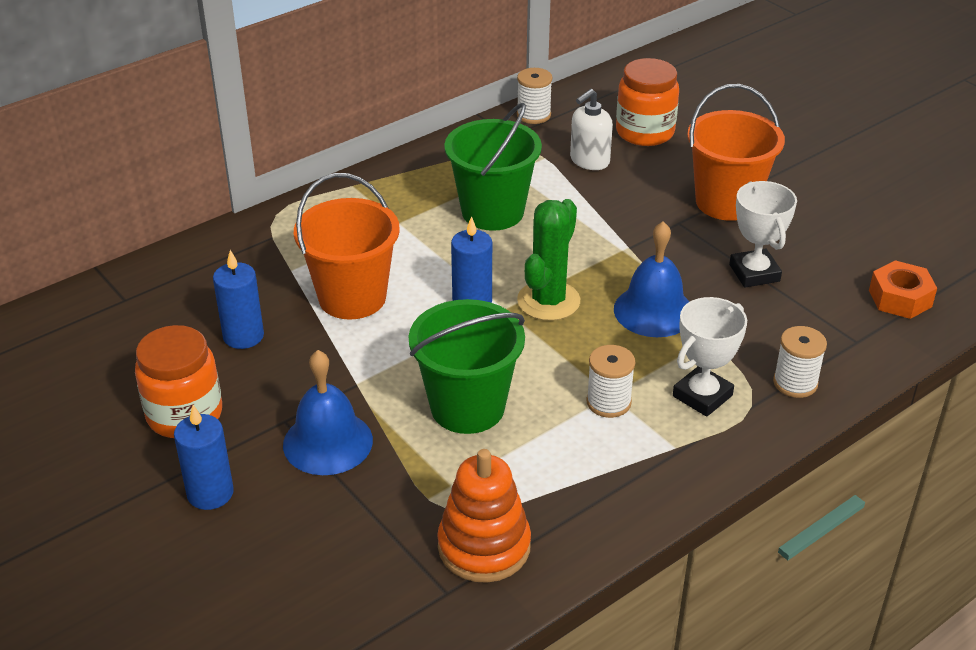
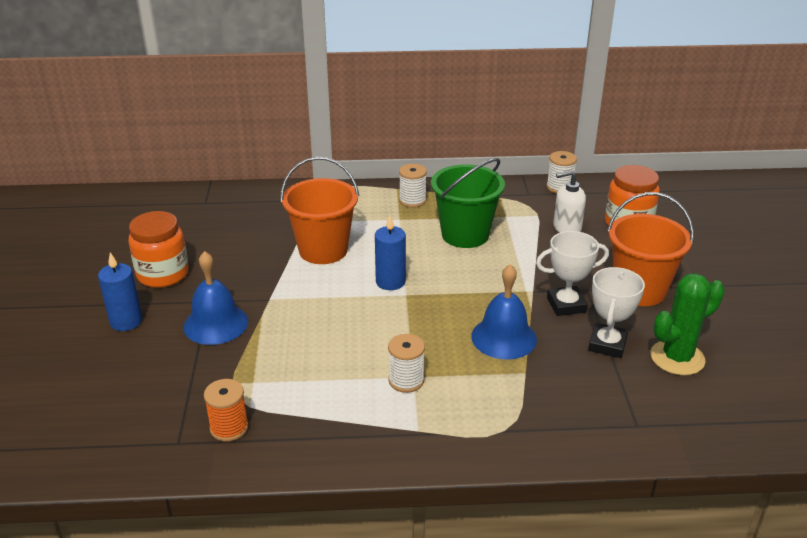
camera: 35 degrees right, 5 degrees down
blue candle [213,250,264,349] -> none
green bucket [409,299,525,434] -> none
orange stacking toy [437,449,531,583] -> orange spool [204,379,249,441]
green cactus [517,199,580,321] -> green cactus moved to [650,273,725,375]
white trophy [673,297,747,417] -> white trophy moved to [536,231,609,316]
white spool [773,326,827,398] -> white spool moved to [399,164,427,208]
orange nut [869,260,937,319] -> none

